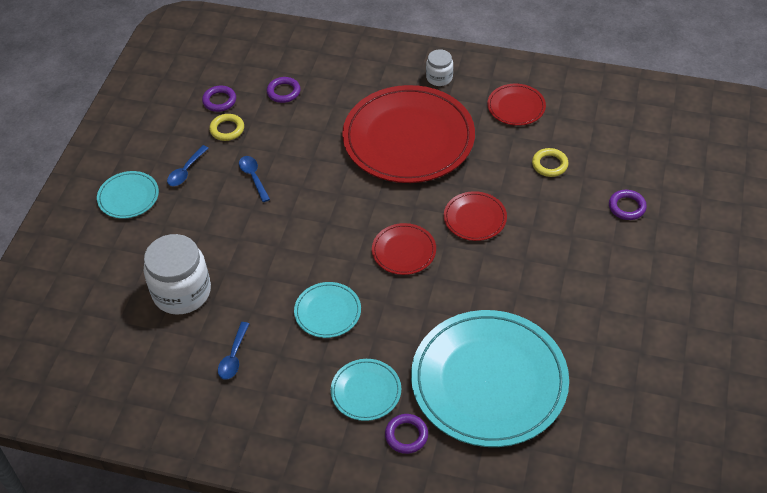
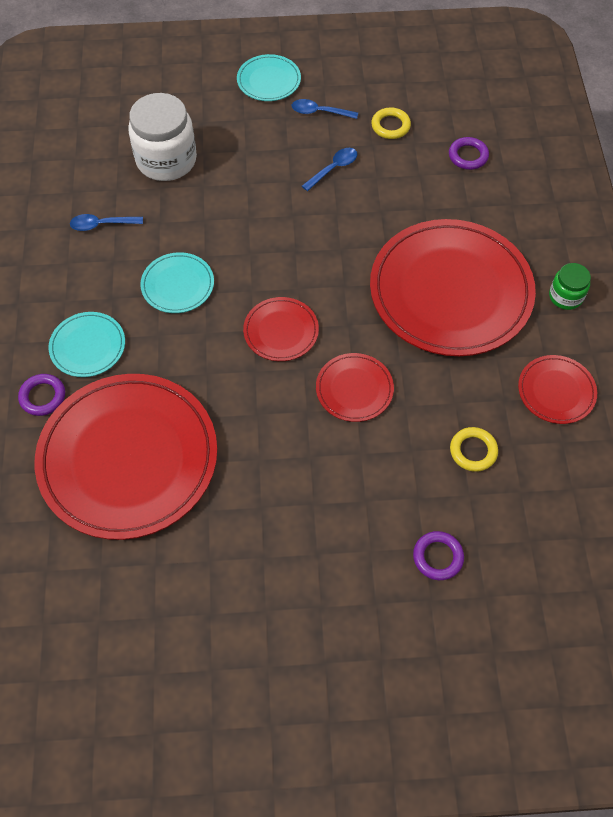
camera: 70 degrees right, 10 degrees up
purple ring [202,86,236,112] -> none
turquoise plate [411,310,569,447] -> red plate [35,374,217,540]
white jar [426,49,453,86] -> green jar [549,263,591,310]

